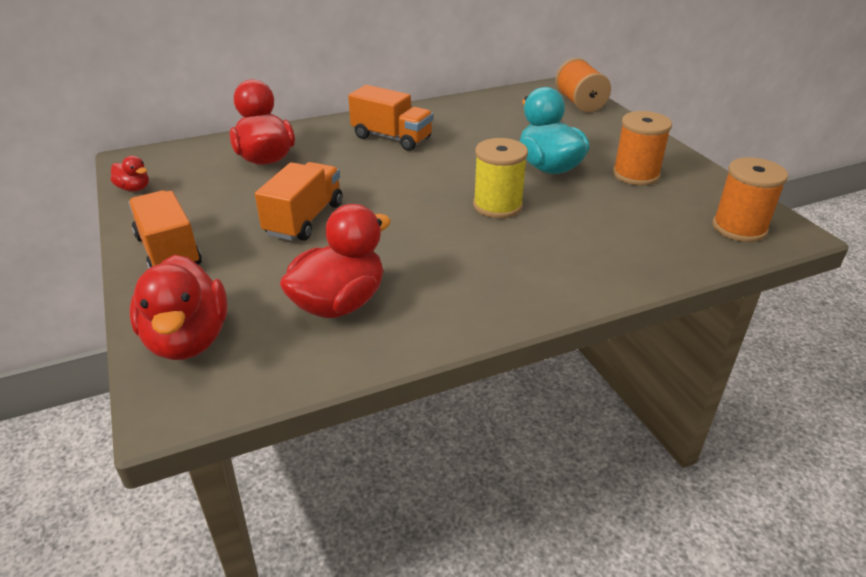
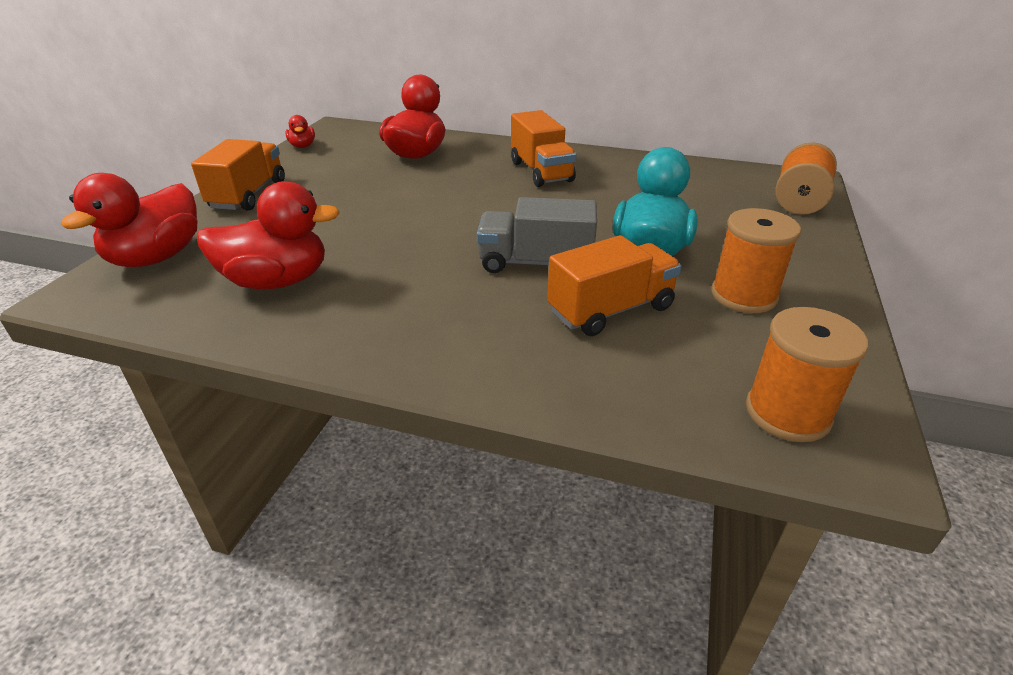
camera: 40 degrees right, 0 degrees up
orange truck [255,162,342,241] -> orange truck moved to [547,235,682,336]
yellow spool [473,138,528,218] -> grey truck [477,197,597,273]

